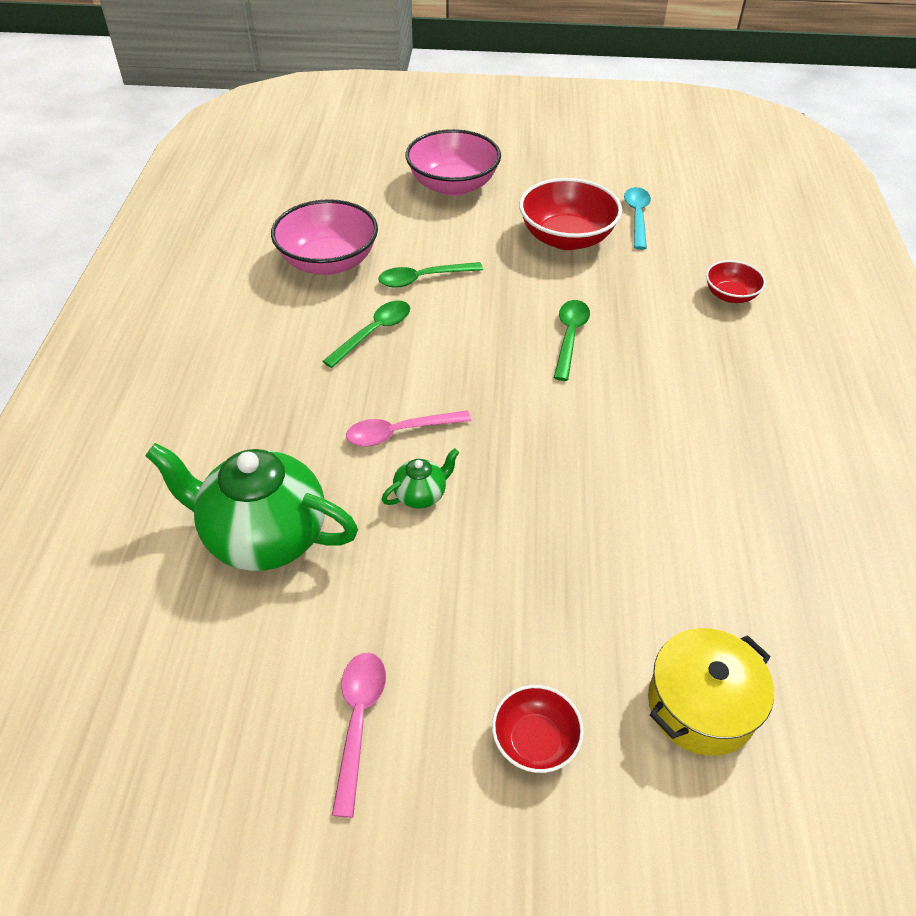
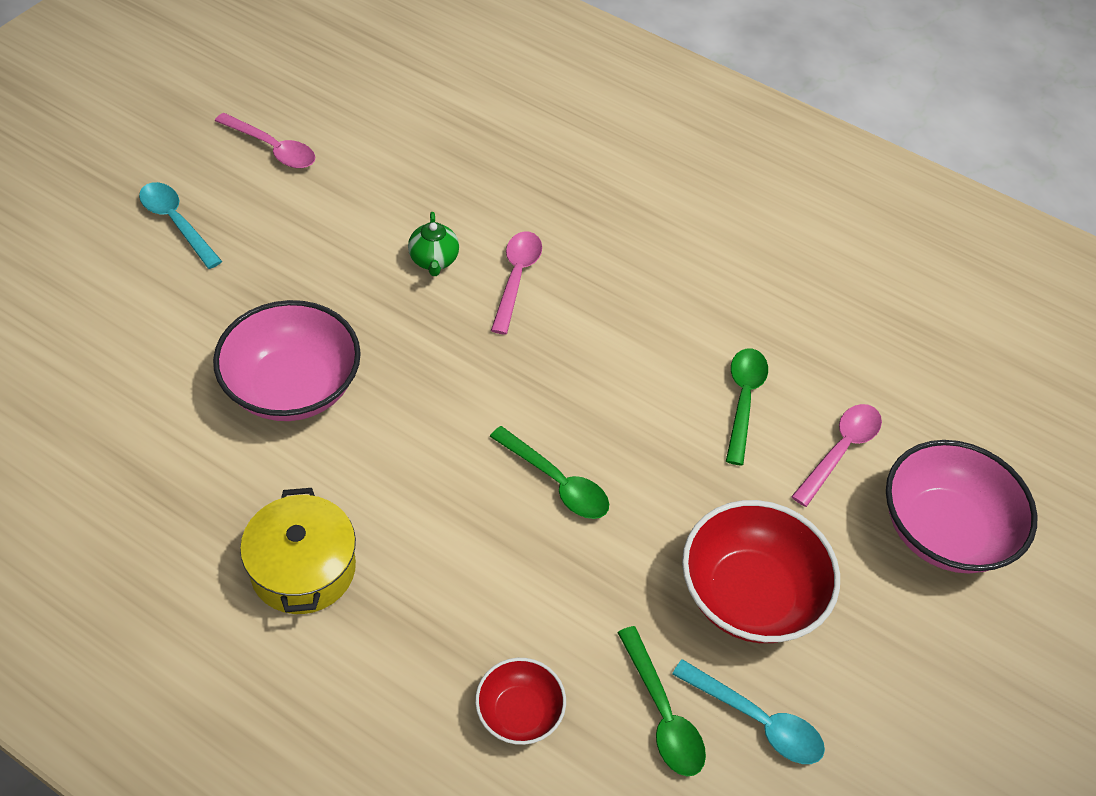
camera: 115 degrees right, 5 degrees up
green teapot [145,443,358,571] -> none
pink bowl [271,199,378,275] -> pink bowl moved to [213,300,361,421]
green spoon [322,300,410,368] -> green spoon moved to [617,626,706,776]
red bowl [492,685,584,773] -> turquoise spoon [139,182,222,269]
yellow pot [648,628,774,756] -> yellow pot moved to [240,488,356,614]
none -> pink spoon [791,404,882,507]

